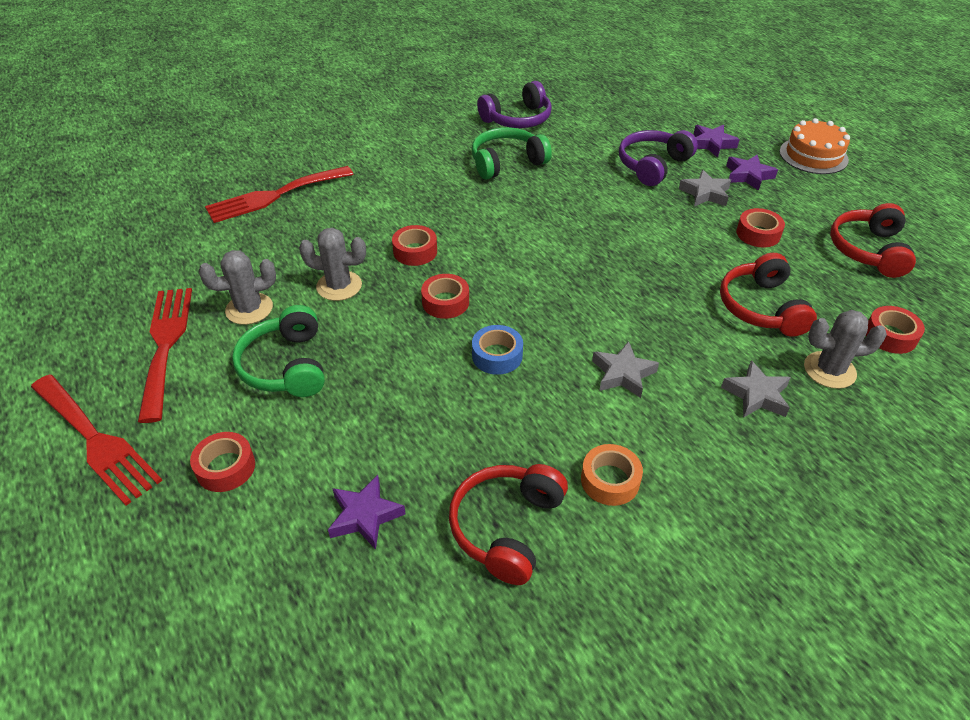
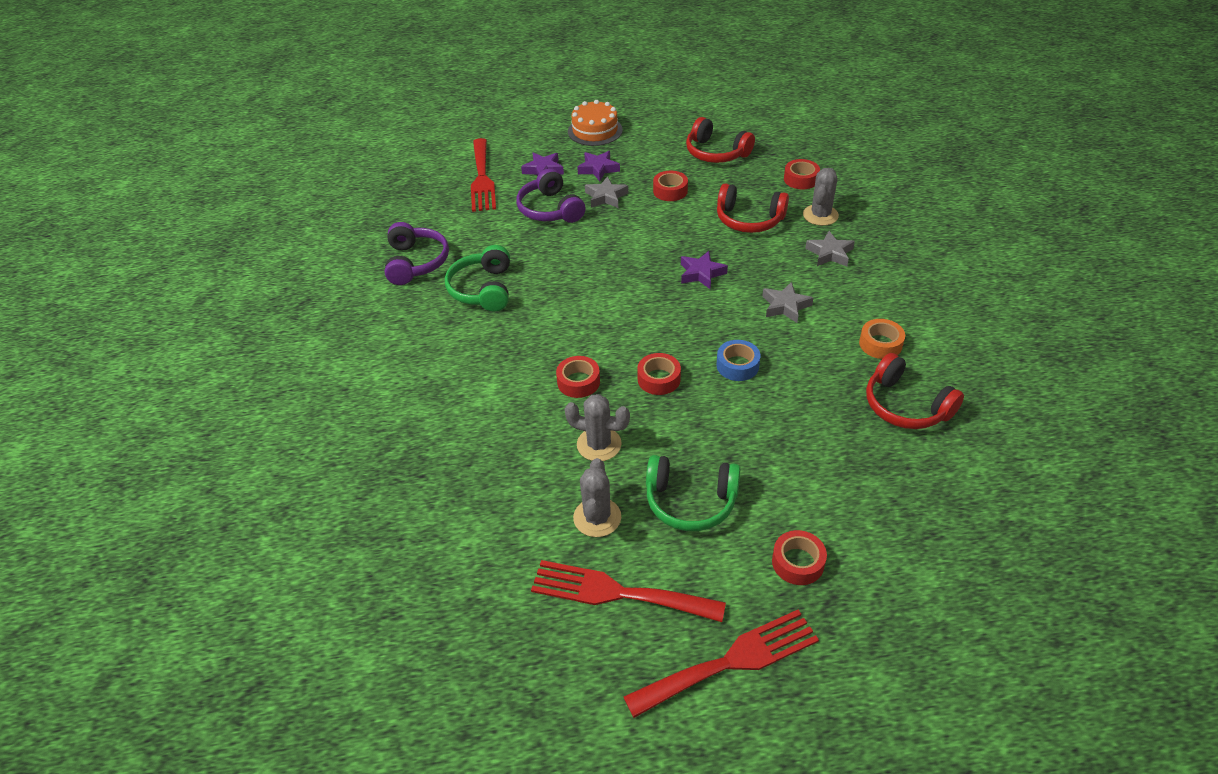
camera: 65 degrees left, 0 degrees up
red fork [205,166,354,223] -> red fork moved to [471,138,496,212]
grey cactus [299,228,366,301] -> grey cactus turned 75 degrees clockwise [565,394,630,461]
purple star [328,475,406,550] -> purple star moved to [681,251,728,289]

